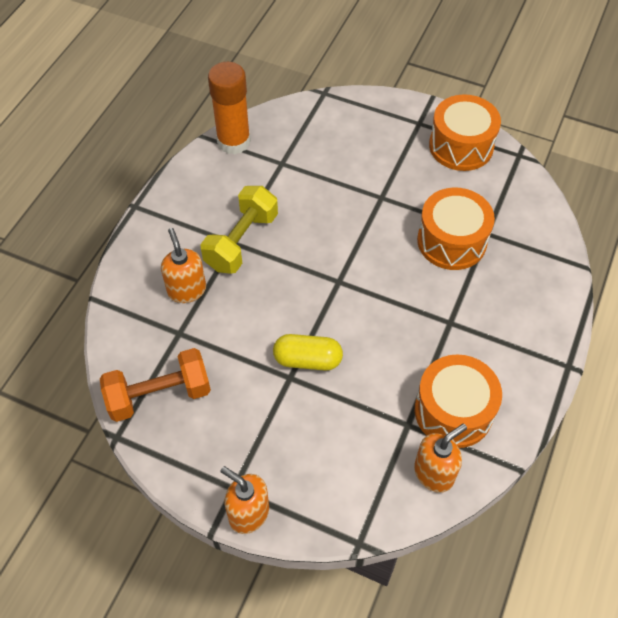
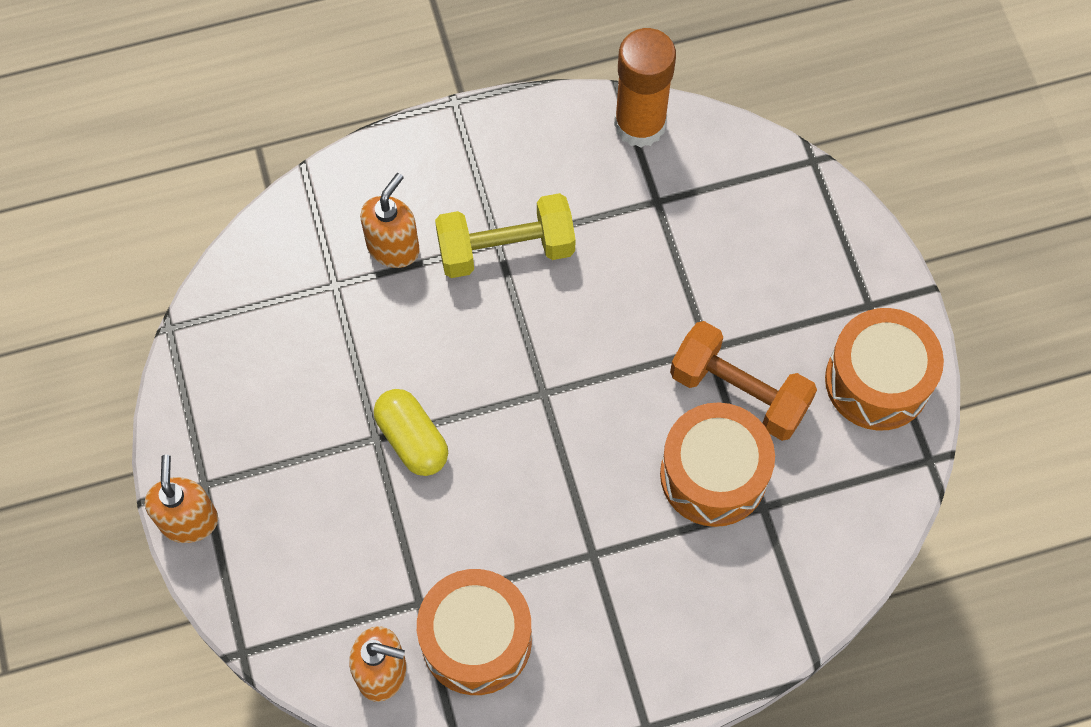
camera: 50 degrees right, 10 degrees up
orange dumbbell [100,348,211,422] -> orange dumbbell moved to [670,321,817,441]

